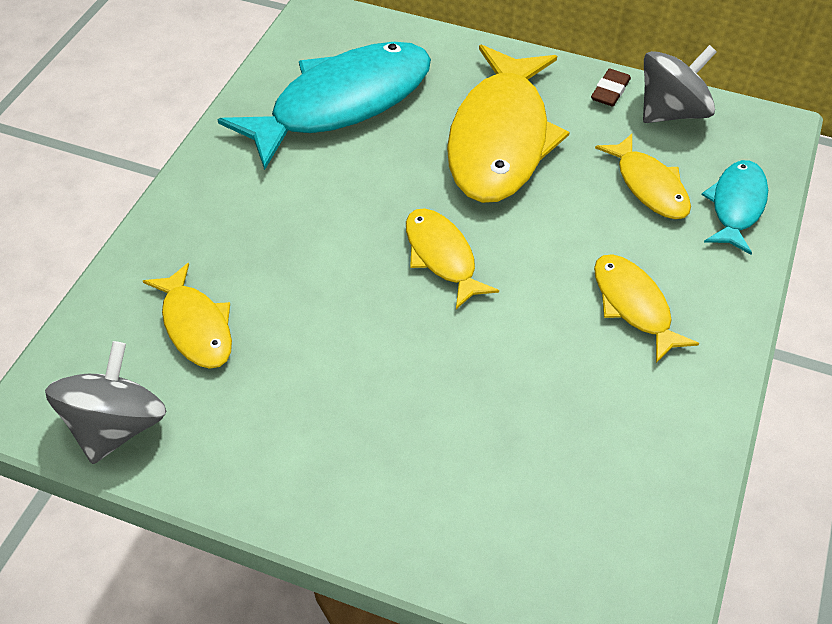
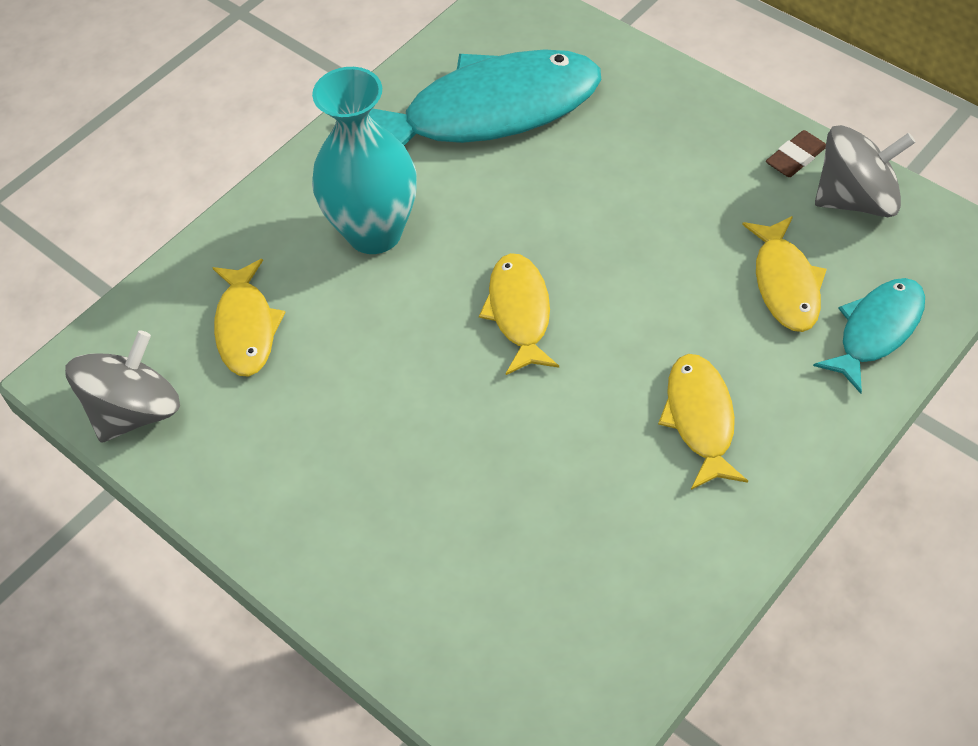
camera: 25 degrees right, 5 degrees up
yellow fish [447,44,570,203] -> none
none -> turquoise vase [312,67,417,254]

